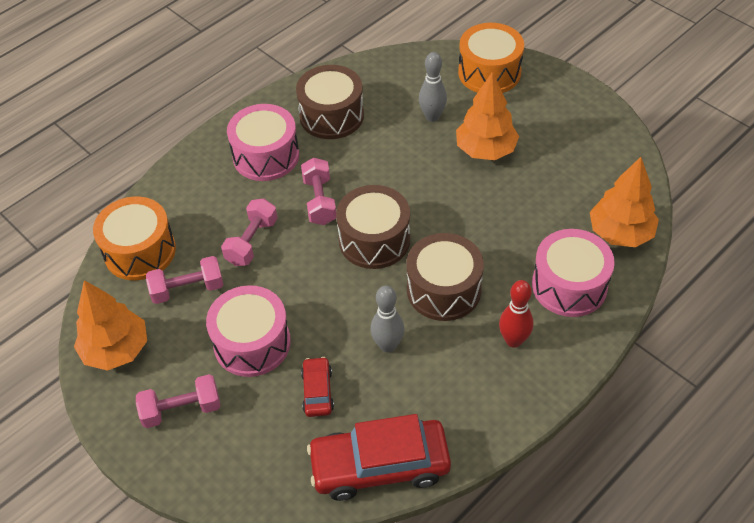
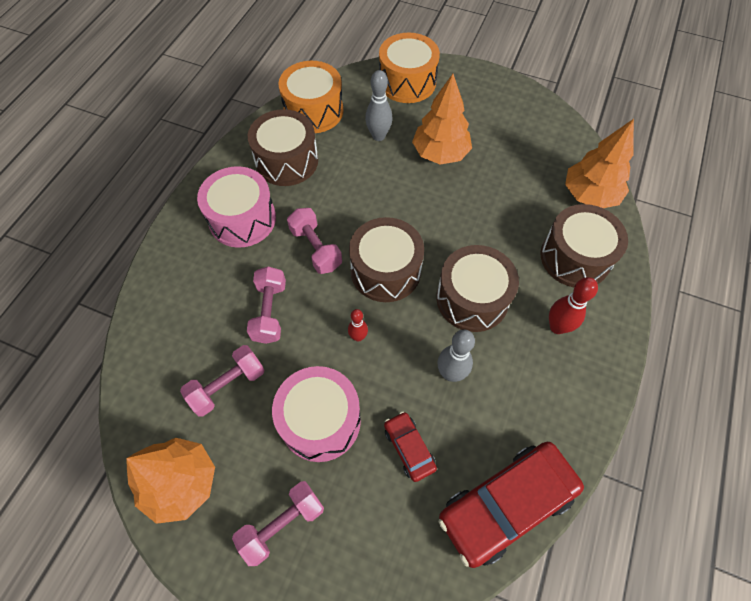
camera: 25 degrees left, 10 degrees up
orange drum [93,196,176,280] -> orange drum moved to [278,61,343,133]
pink drum [532,229,615,317] -> brown drum [541,204,628,287]
none -> red bowling pin [348,309,368,342]

